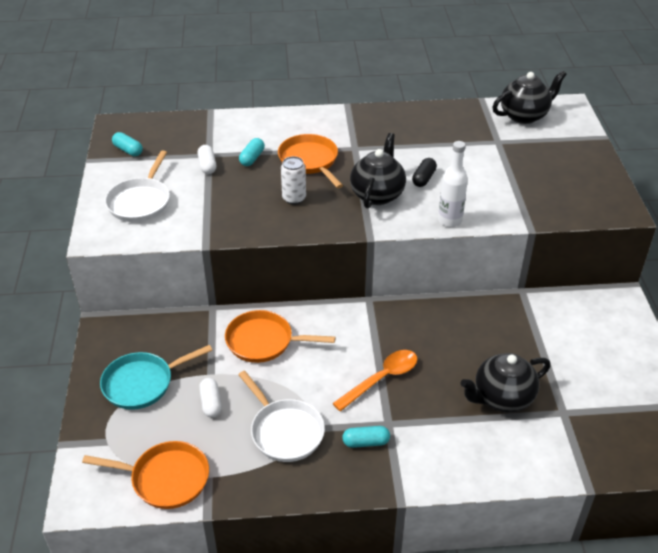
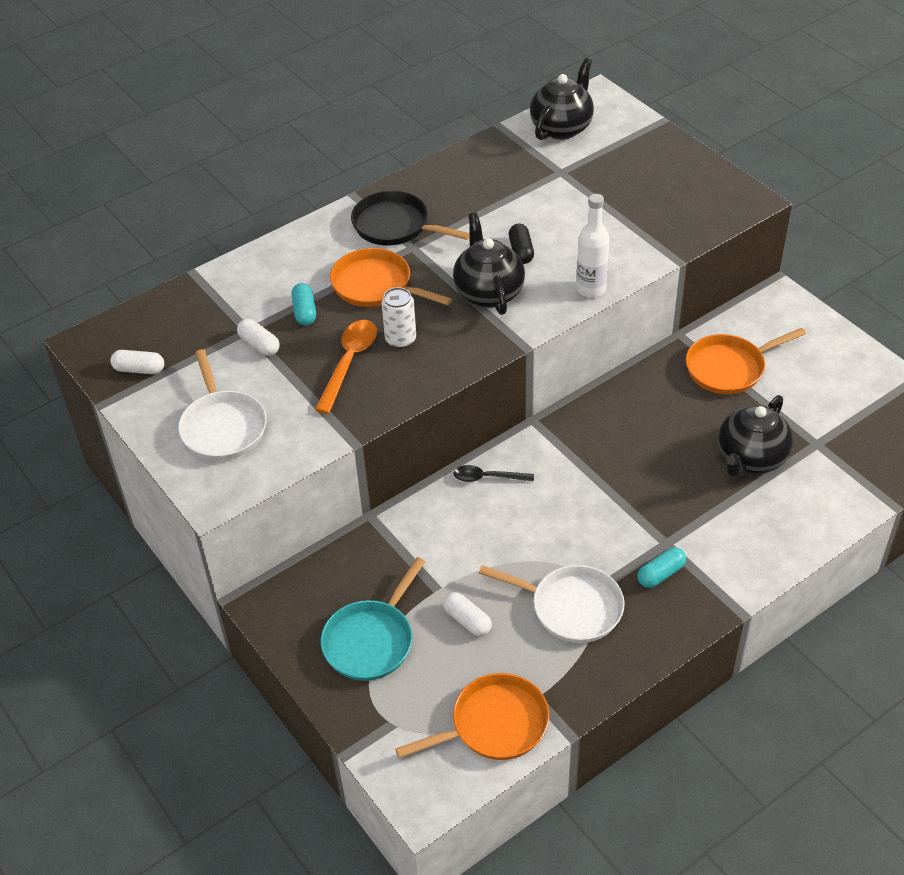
camera: 30 degrees left, 5 degrees up
turquoise capsule [112,132,143,156] -> white capsule [110,350,164,374]
orange pan [225,310,335,363] -> orange pan moved to [686,328,806,394]
orange spoon [332,350,418,411] -> orange spoon moved to [315,320,377,414]
none -> black pan [351,191,470,245]
none -> black spoon [453,465,534,482]

